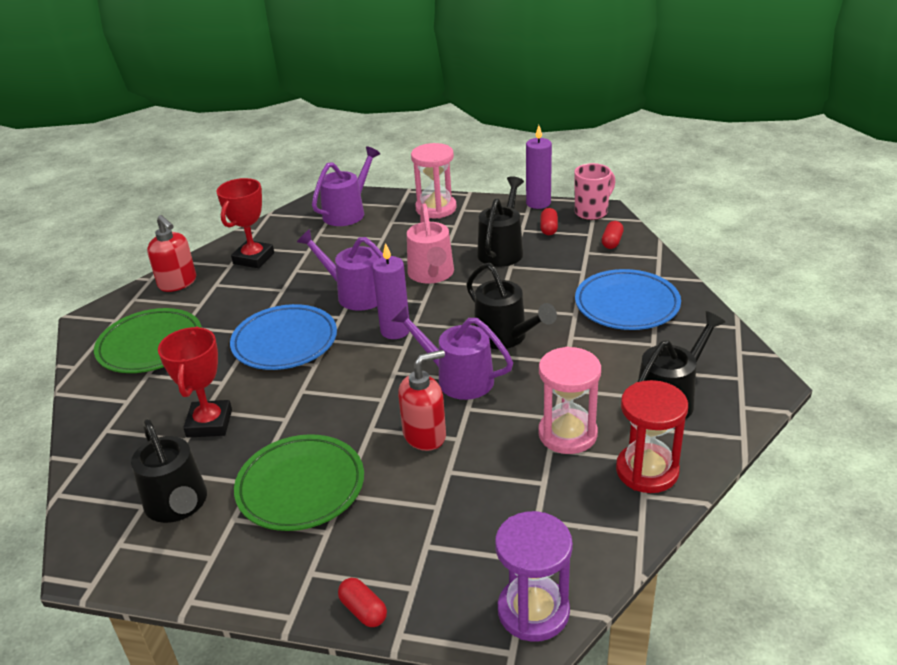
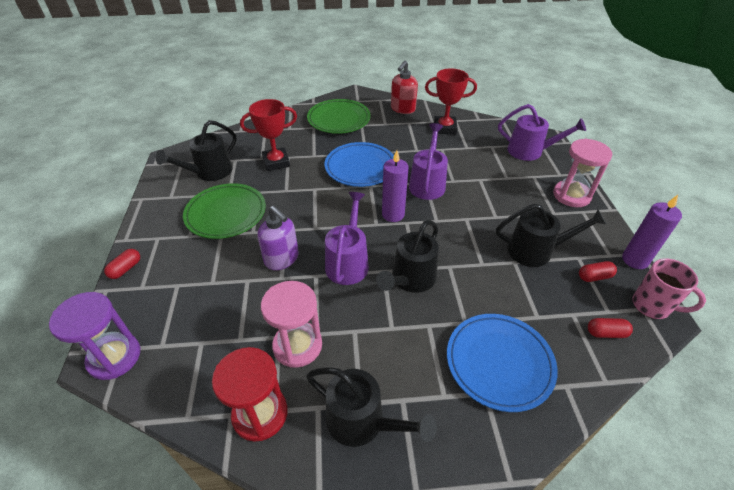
camera: 70 degrees right, 10 degrees up
red soap dispenser [398,350,446,451] -> purple soap dispenser [257,206,299,270]
pink watering can [407,203,454,284] -> none

